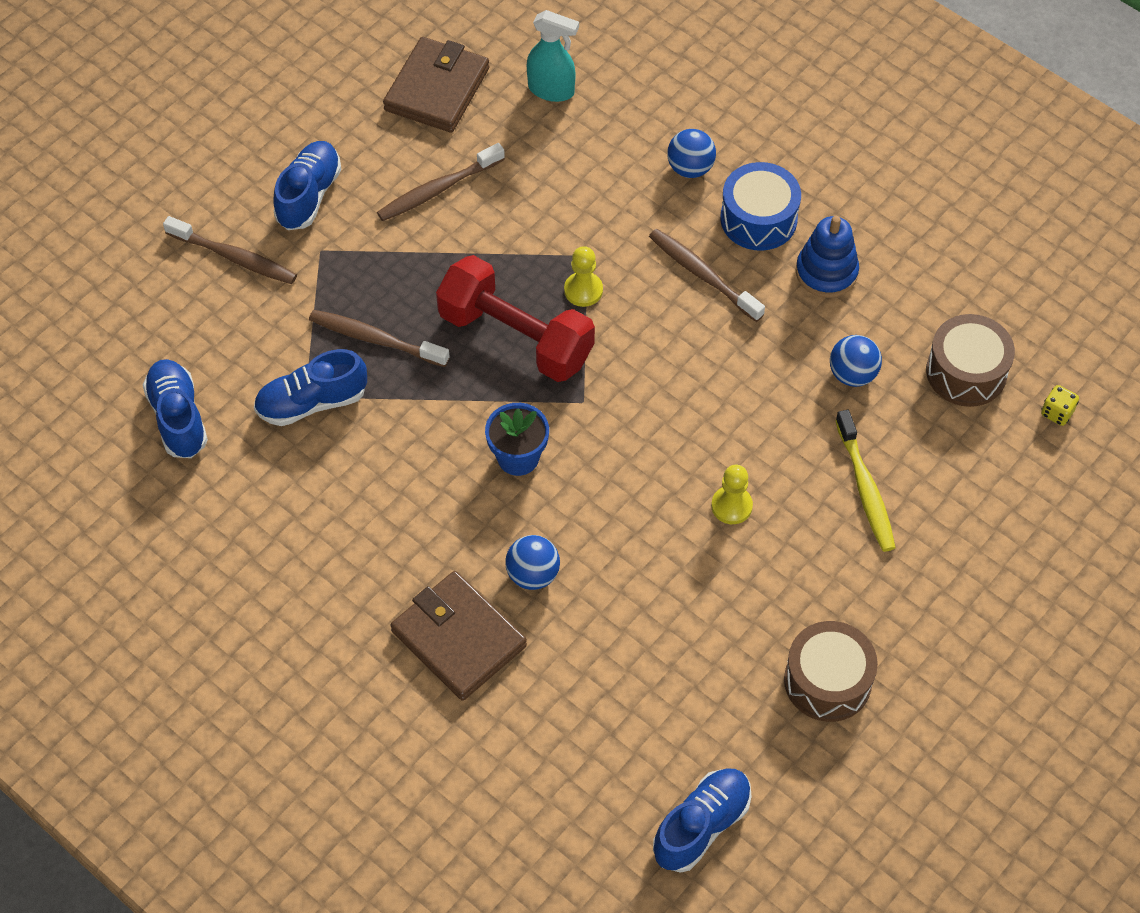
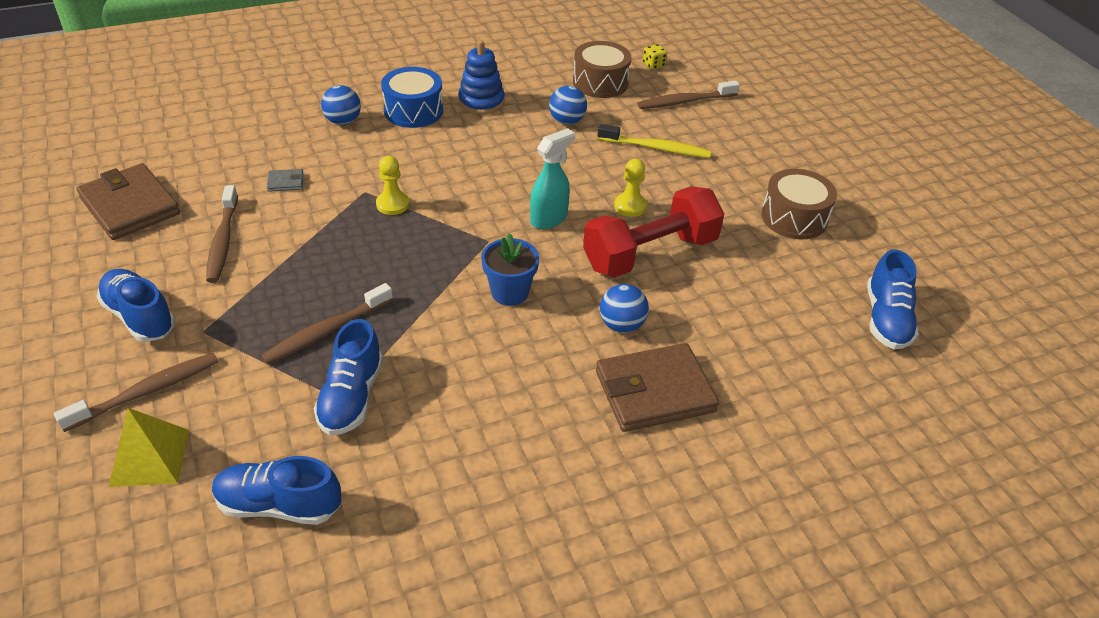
camera: 65 degrees left, 15 degrees down
red dumbbell [436,255,595,382] -> red dumbbell moved to [583,186,724,278]
turquoise spray bottle [527,10,579,102] -> turquoise spray bottle moved to [530,128,575,229]
brown toothbrush [649,229,765,322] -> brown toothbrush moved to [637,80,740,109]
blue shoe [653,768,752,873] -> blue shoe turned 150 degrees counterclockwise [867,249,919,349]
none -> yellow pyramid [109,408,190,487]
none -> grey wallet [267,169,304,192]

